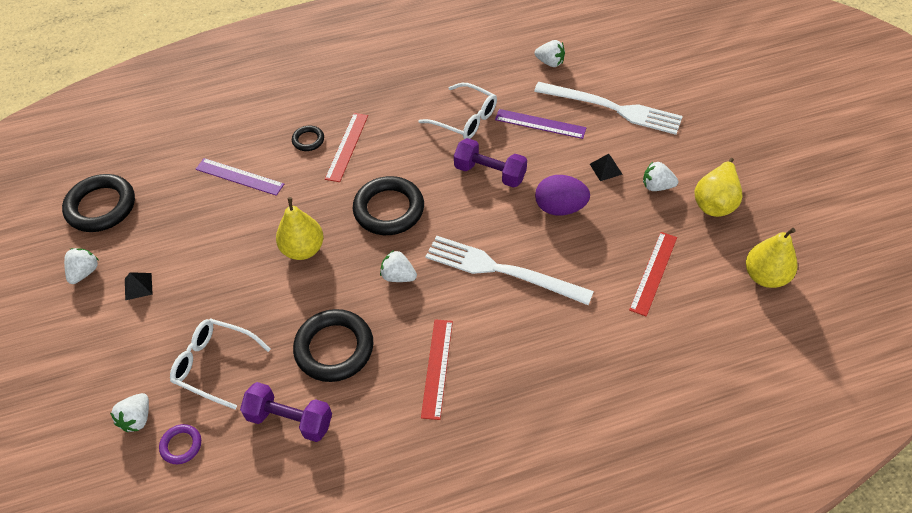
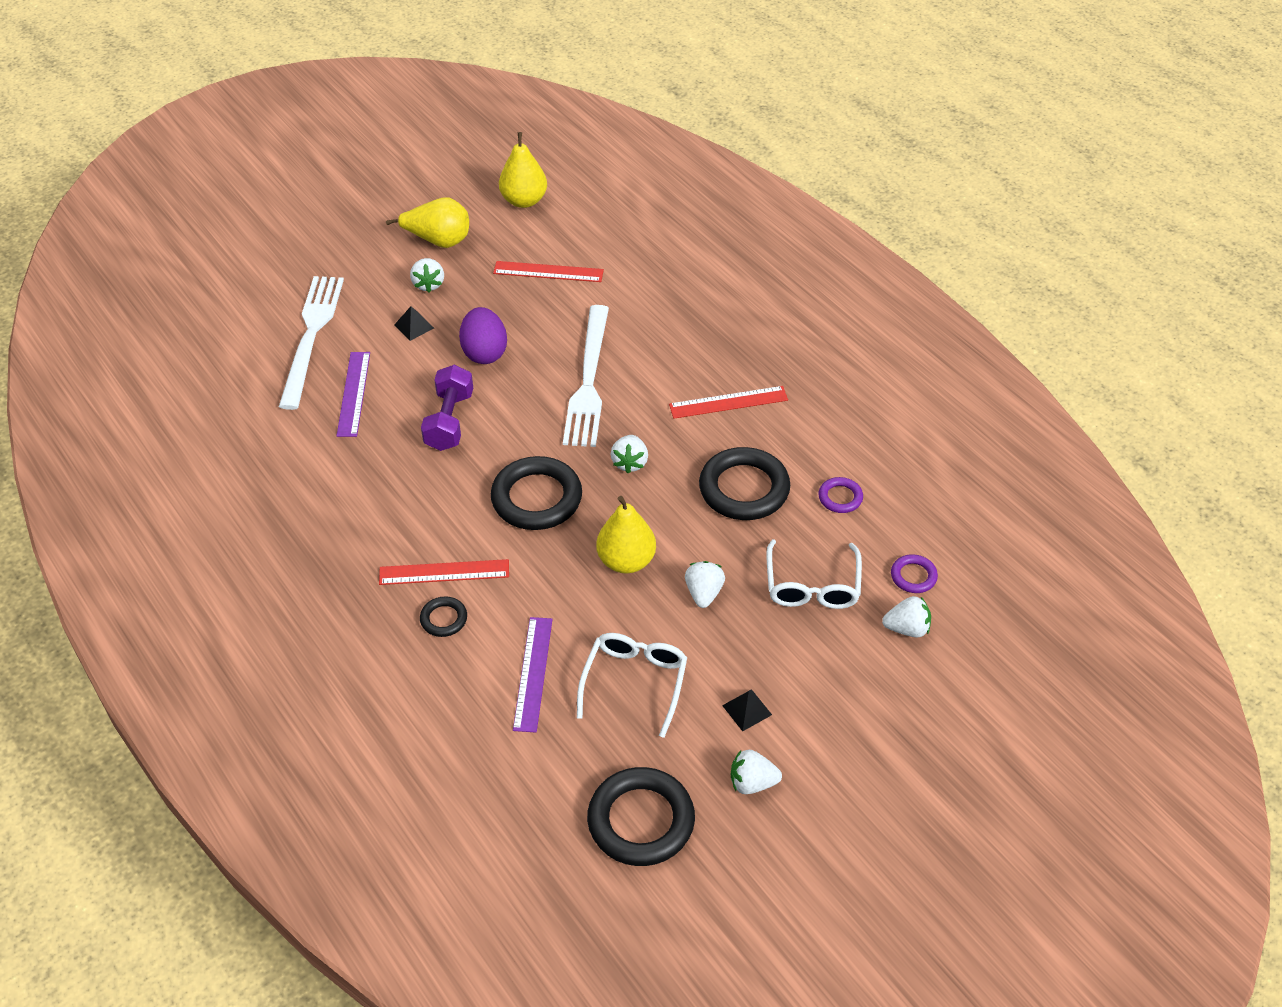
camera: 110 degrees left, 5 degrees down
purple dumbbell [240,382,332,442] -> purple ring [819,477,863,513]
white glasses [418,83,497,139] -> white glasses moved to [577,633,687,738]
white strawberry [535,40,565,67] -> white strawberry moved to [685,561,725,608]

